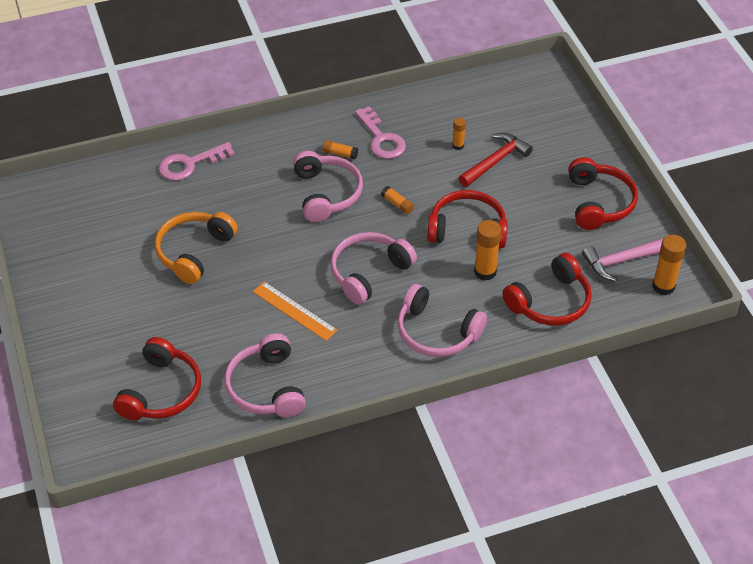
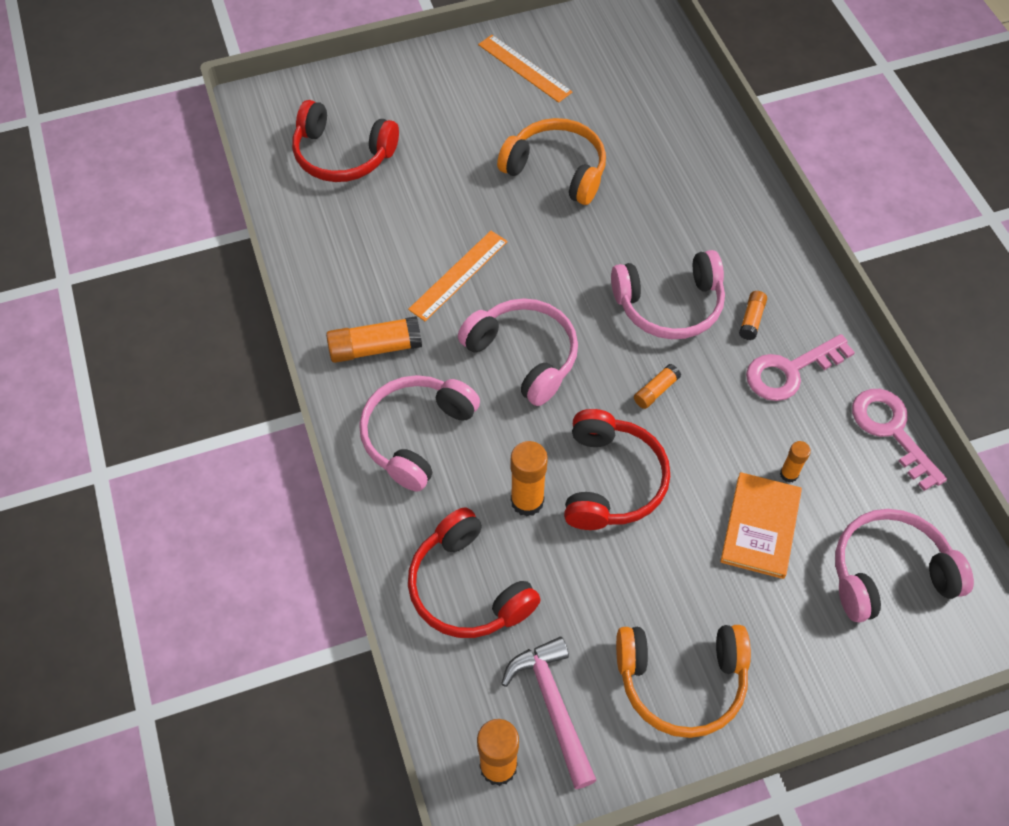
camera: 90 degrees right, 10 degrees up
pink key [158,142,235,181] -> pink key moved to [852,389,947,491]
pink headphones [224,333,306,417] -> pink headphones moved to [835,509,974,623]
red hammer [459,133,533,187] -> orange book [720,472,802,579]
red headphones [568,157,638,230] -> orange headphones [616,625,751,738]
none -> orange glue stick [326,316,422,363]
none -> orange ruler [478,35,572,103]

